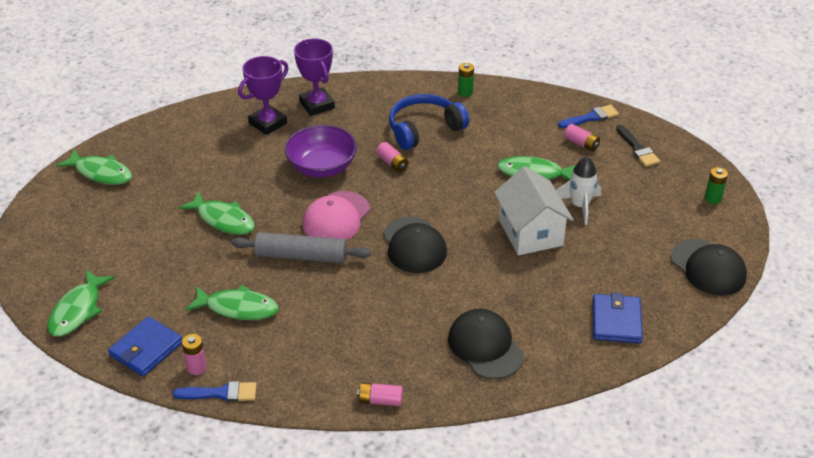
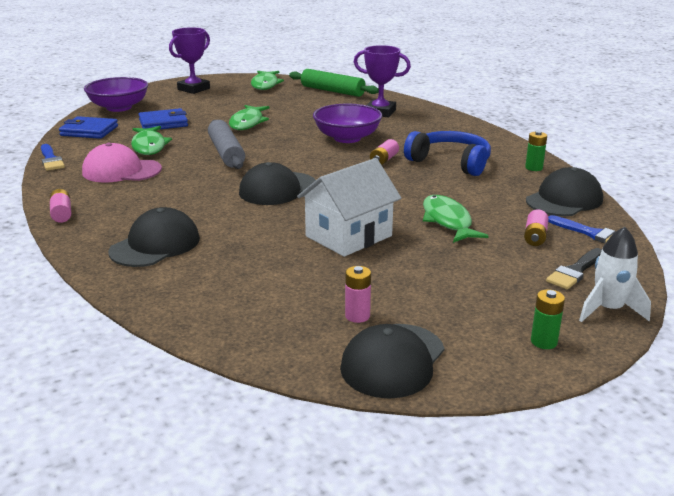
camera: 65 degrees right, 15 degrees down
green fish [47,270,115,337] -> purple bowl [84,77,148,112]
pink battery [182,334,207,375] -> pink battery moved to [345,266,371,323]
purple trophy [294,38,335,116] -> purple trophy moved to [169,27,210,94]
pink cap [303,191,370,240] -> pink cap moved to [82,143,162,183]
white rocket [557,157,601,225] -> white rocket moved to [579,227,651,322]
blue wallet [593,292,643,343] -> blue wallet moved to [139,108,188,129]
none -> green rolling pin [289,69,379,97]
none -> black cap [526,167,603,216]

